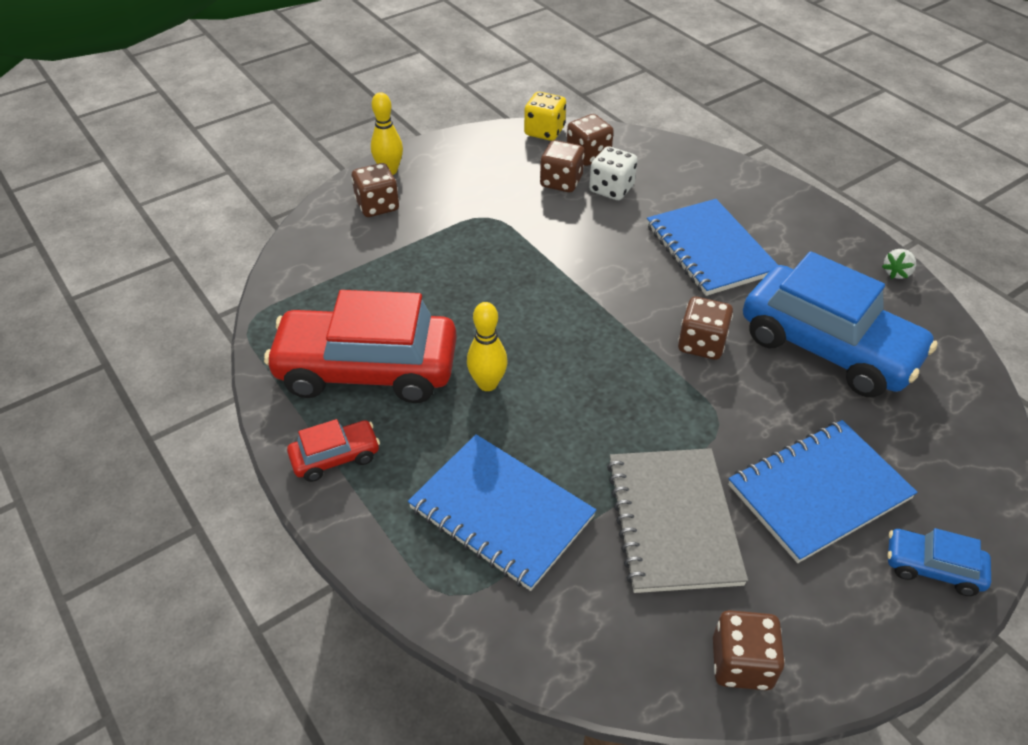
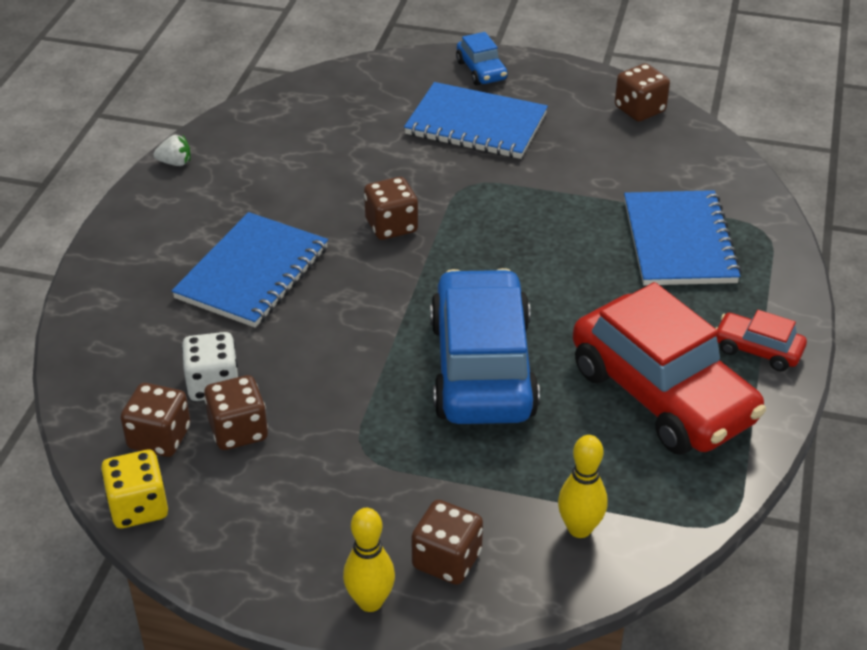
camera: 130 degrees left, 5 degrees down
yellow bowling pin [467,302,507,391] -> yellow bowling pin moved to [558,435,608,538]
grey notebook [607,448,748,593] -> none
blue car [743,251,938,397] -> blue car moved to [430,268,540,424]

